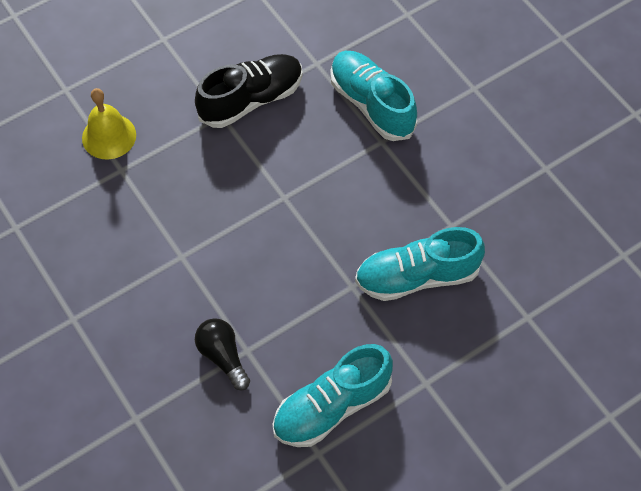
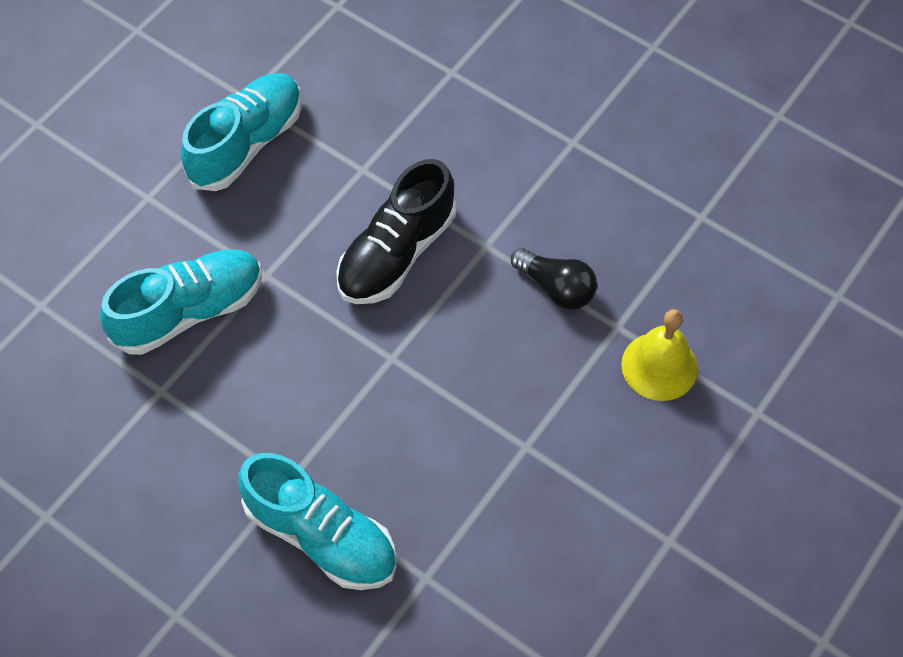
camera: 160 degrees right, 0 degrees up
black shoe [195,54,303,128] -> black shoe moved to [336,159,456,304]
black light bulb [195,318,250,390] -> black light bulb moved to [511,248,597,310]

